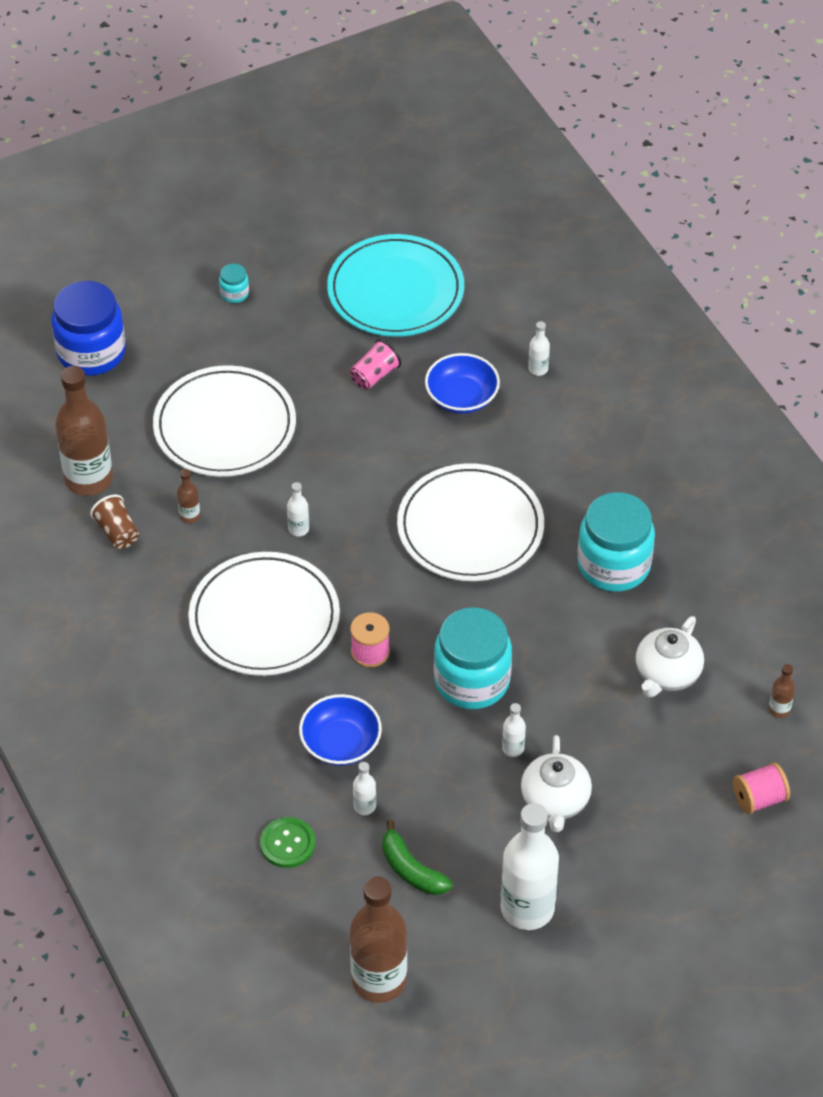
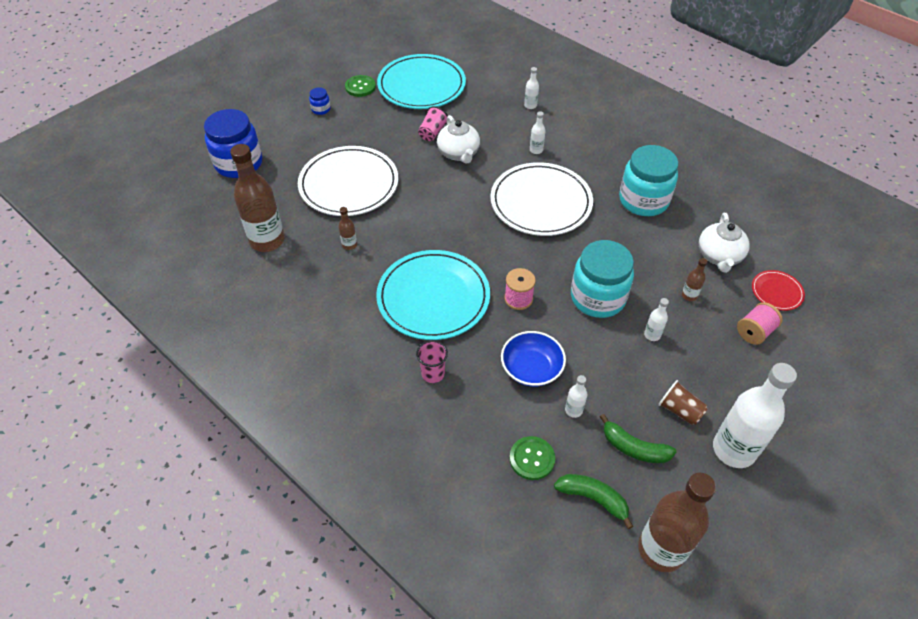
camera: 20 degrees left, 0 degrees up
brown cup [90,495,139,549] -> brown cup moved to [658,380,708,426]
white plate [188,552,340,676] -> turquoise plate [376,250,490,340]
turquoise jar [219,263,249,303] -> blue jar [309,87,331,115]
white bottle [287,482,309,536] -> white bottle moved to [530,111,545,154]
blue bowl [425,353,500,414] -> none
white teapot [521,735,592,832] -> white teapot moved to [437,115,480,164]
pink spool [733,762,790,814] -> pink spool moved to [737,302,783,345]
brown bottle [769,664,795,718] -> brown bottle moved to [682,258,707,301]
none -> green button [345,75,376,97]
none -> pink cup [416,340,448,383]
none -> green banana [554,474,633,529]
none -> red plate [752,270,805,311]

